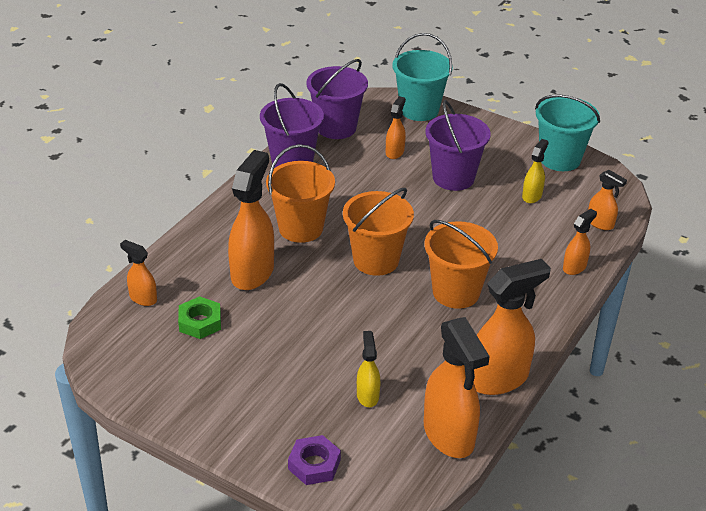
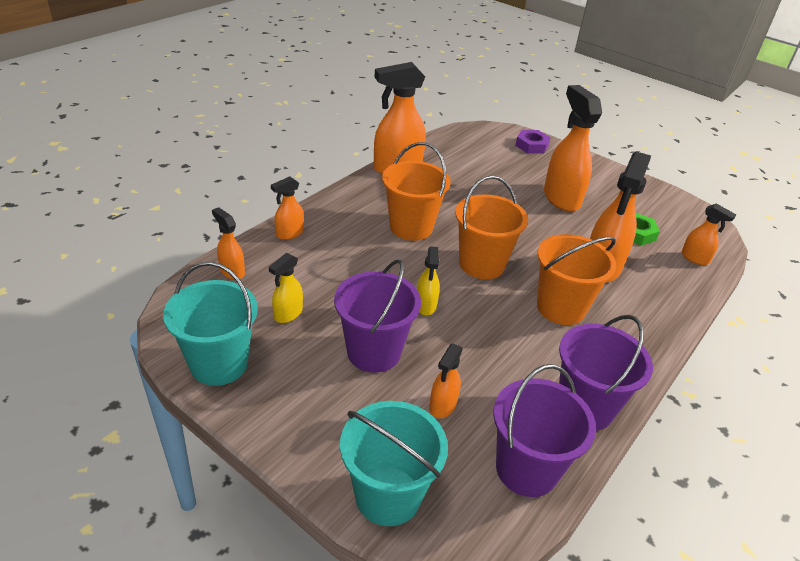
camera: 175 degrees left, 0 degrees up
yellow spray bottle [357,331,380,407] -> yellow spray bottle moved to [417,246,440,315]
orange spray bottle [424,317,490,458] -> orange spray bottle moved to [544,85,602,212]

